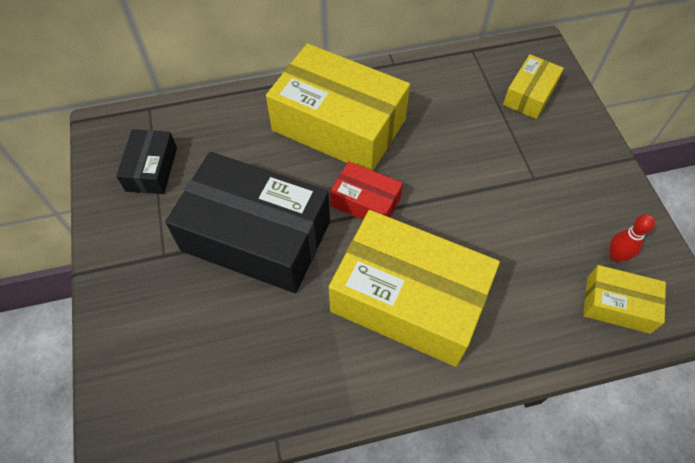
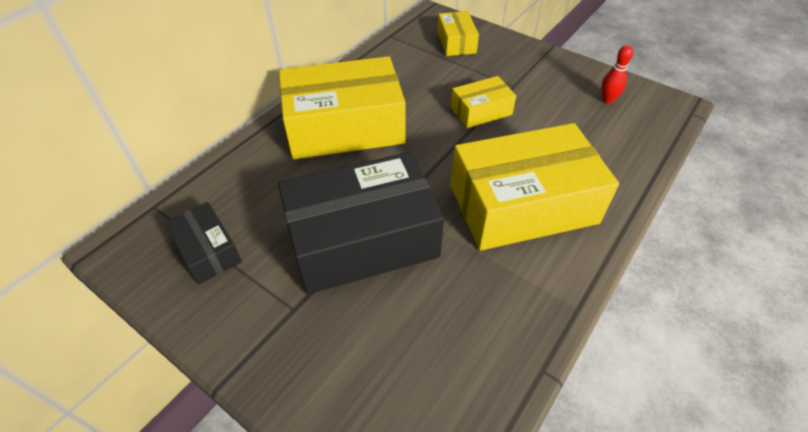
camera: 40 degrees left, 10 degrees down
red box [330,161,403,220] -> none
yellow box [583,265,666,334] -> yellow box moved to [451,76,516,128]

